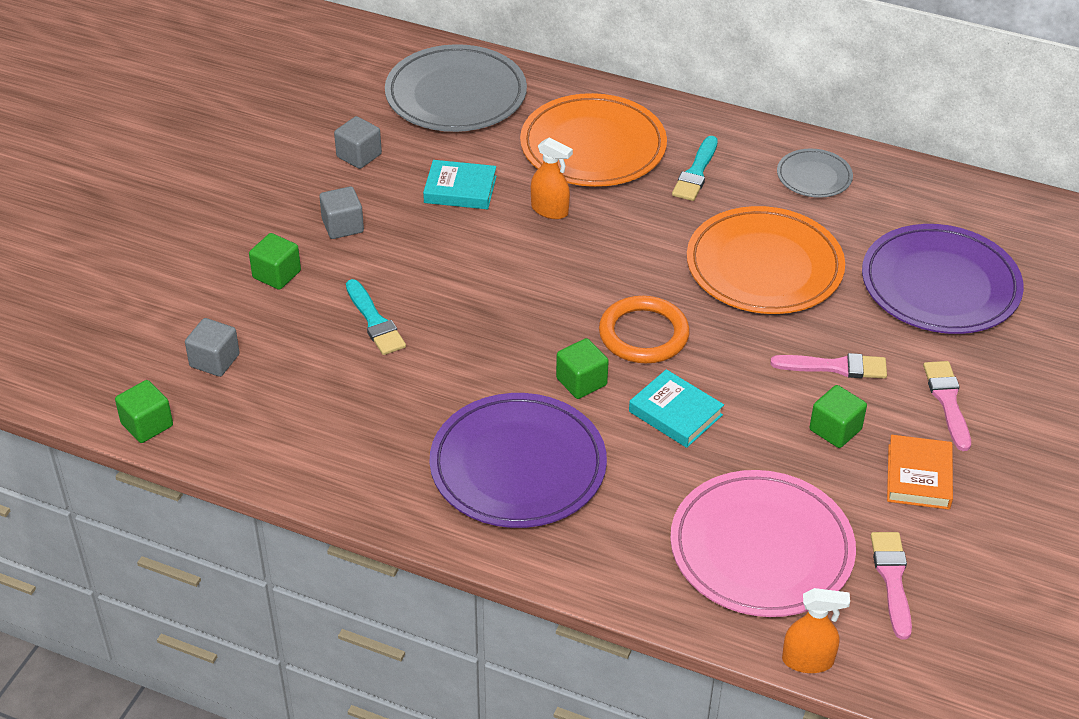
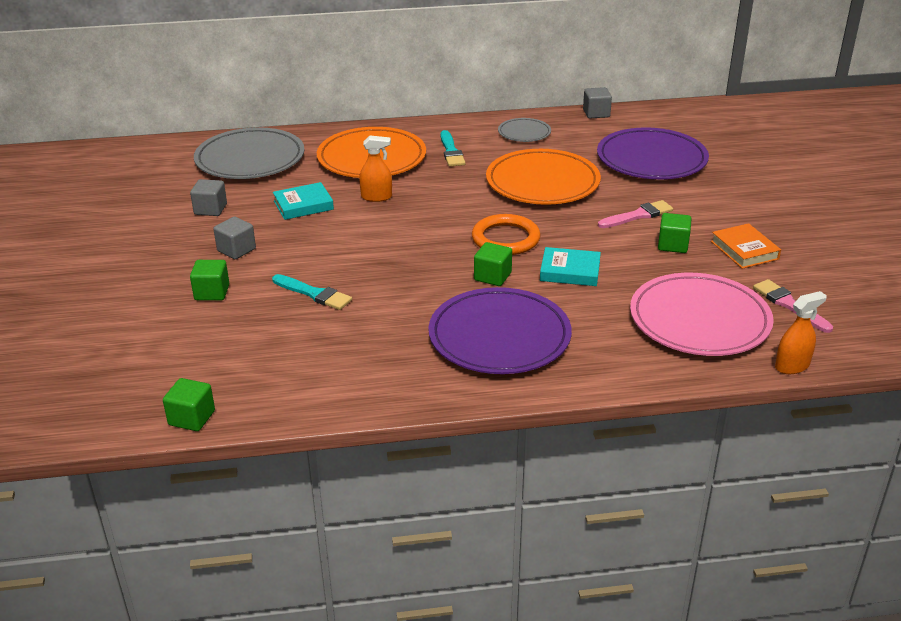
camera: 30 degrees left, 10 degrees down
grey cube [185,318,240,377] -> grey cube moved to [583,87,612,118]
pink brush [923,361,971,451] -> none

